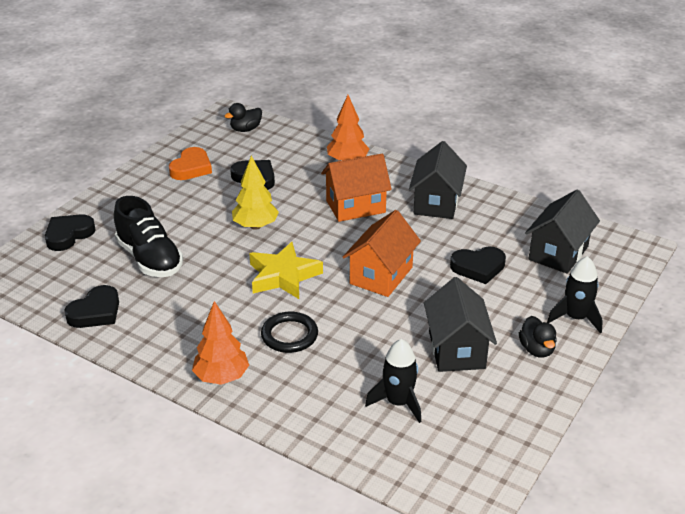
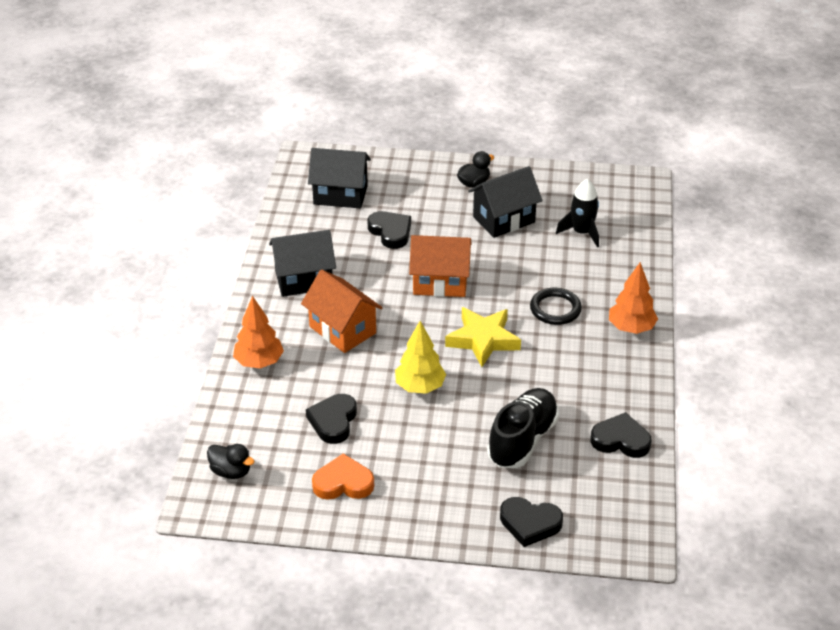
camera: 115 degrees left, 5 degrees up
black rocket [547,256,603,333] -> none

